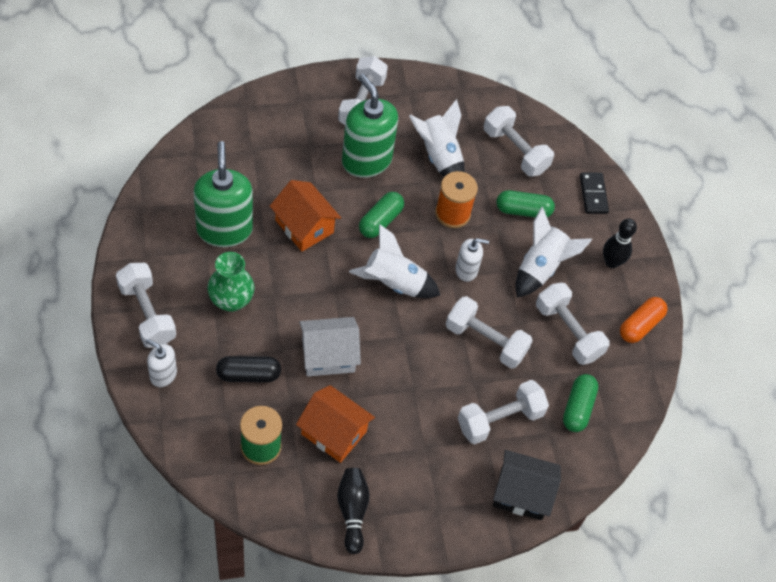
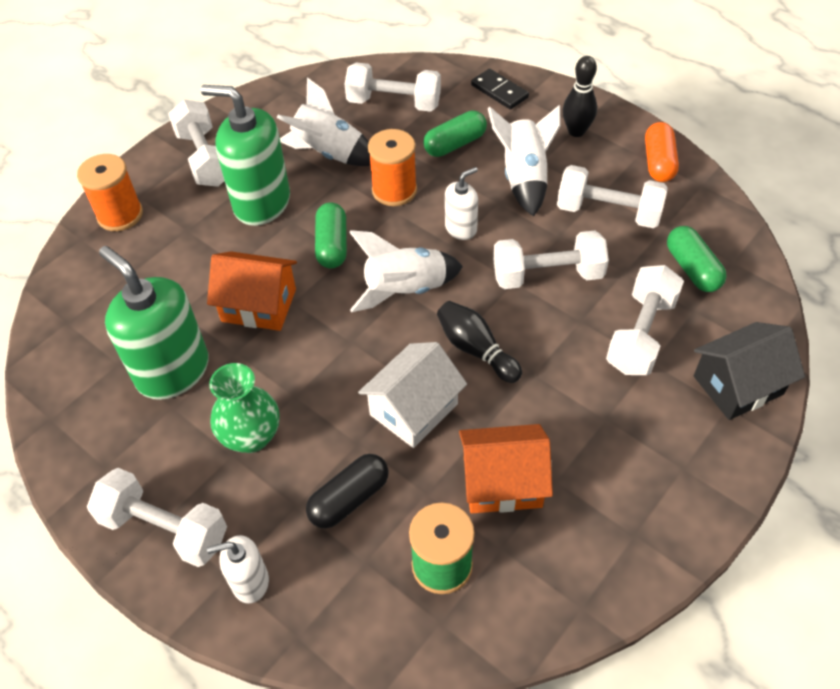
camera: 30 degrees left, 5 degrees down
black bowling pin [337,468,370,554] -> black bowling pin moved to [437,301,522,383]
none -> orange spool [77,154,143,231]

